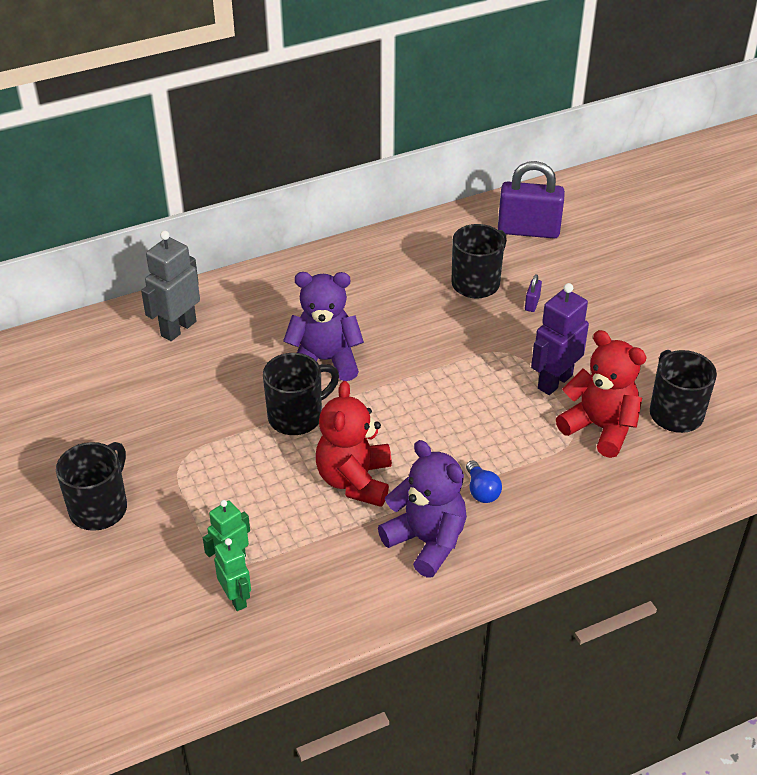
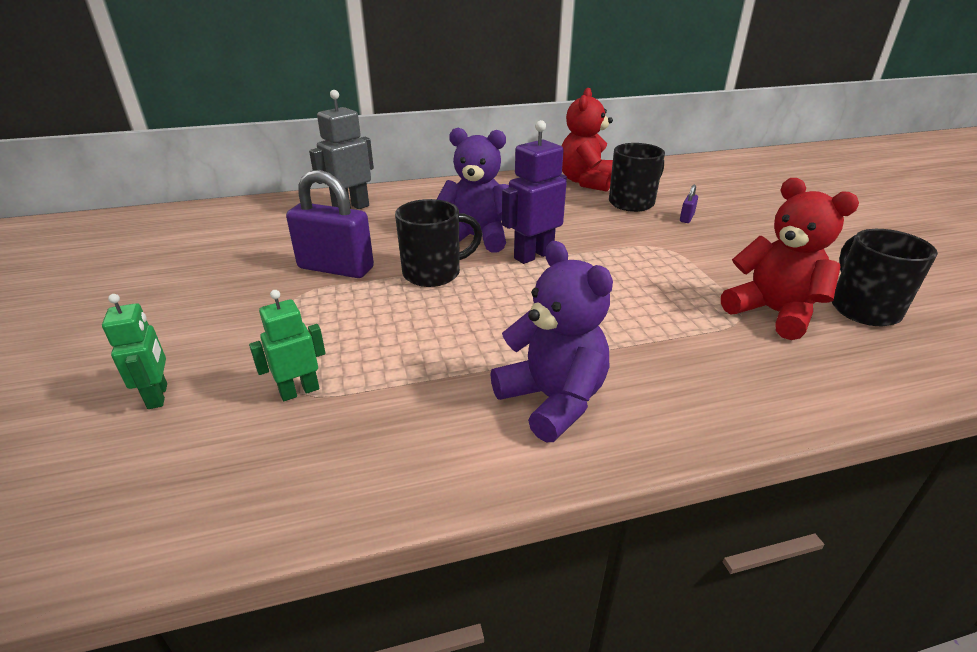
camera: 10 degrees right, 10 degrees down
black mug [56,442,127,531] -> none
green robot [214,538,251,611] -> green robot moved to [102,294,167,409]
red teddy bear [316,381,392,507] -> red teddy bear moved to [562,88,613,192]
blue light bulb [466,460,502,503] -> none
purple padlock [498,161,565,238] -> purple padlock moved to [286,170,374,278]
purple robot [531,283,589,395] -> purple robot moved to [502,120,567,264]

